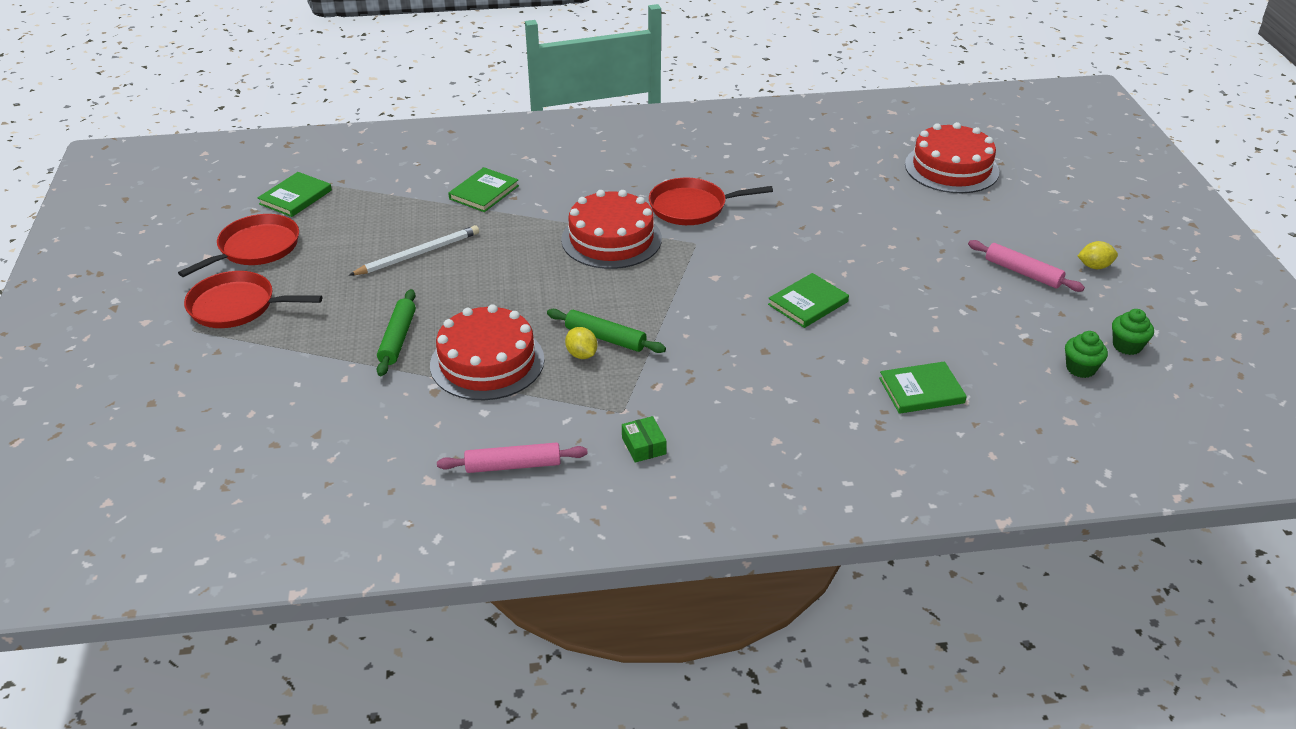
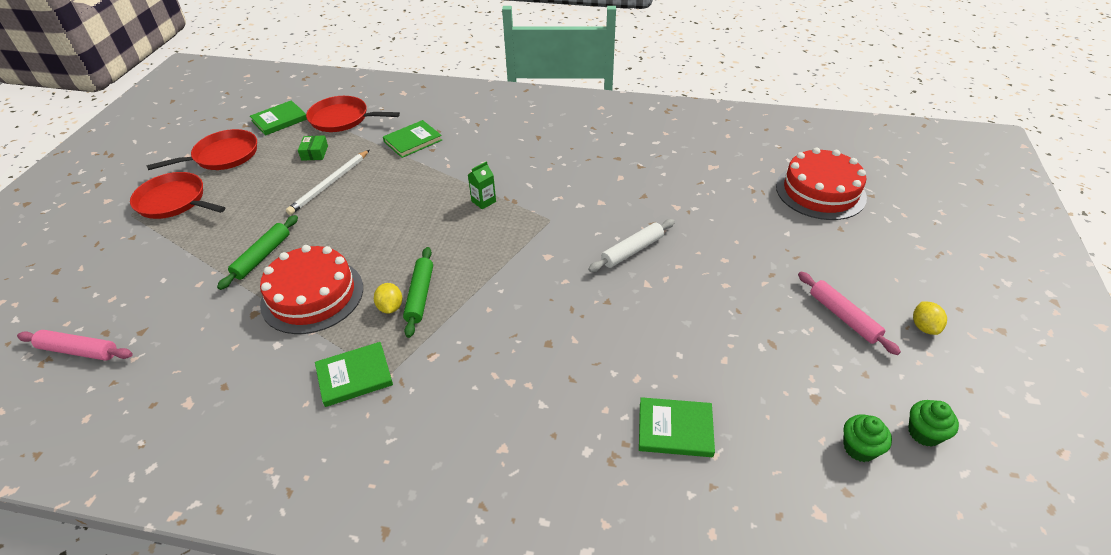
camera: 20 degrees right, 5 degrees up
white pencil [349,225,479,275] -> white pencil turned 135 degrees clockwise [286,150,369,215]
pink rolling pin [437,442,588,473] -> pink rolling pin moved to [17,330,133,361]
green rolling pin [547,309,666,353] -> green rolling pin turned 45 degrees clockwise [403,247,433,338]
red cake [561,190,662,269] -> green carton [468,161,496,209]
green box [622,416,667,463] -> green box moved to [298,135,328,161]
red pan [649,178,773,225] -> red pan moved to [306,96,400,132]
green book [768,273,849,328] -> green book moved to [315,342,393,407]
yellow lemon [1078,241,1118,269] -> yellow lemon turned 75 degrees clockwise [913,302,947,335]
none -> white rolling pin [588,219,675,272]

